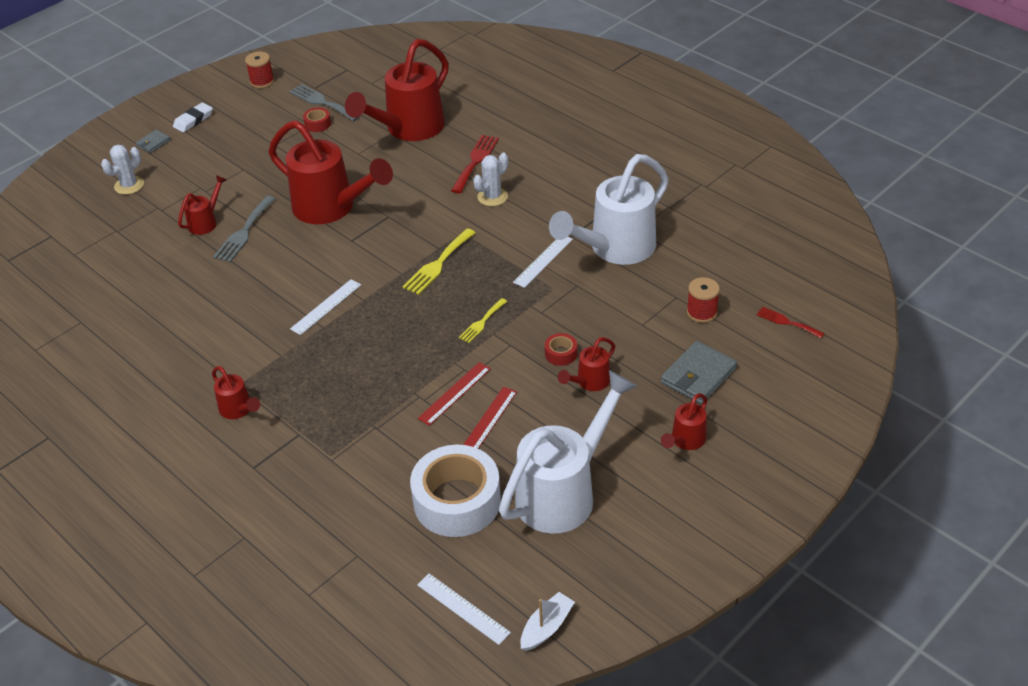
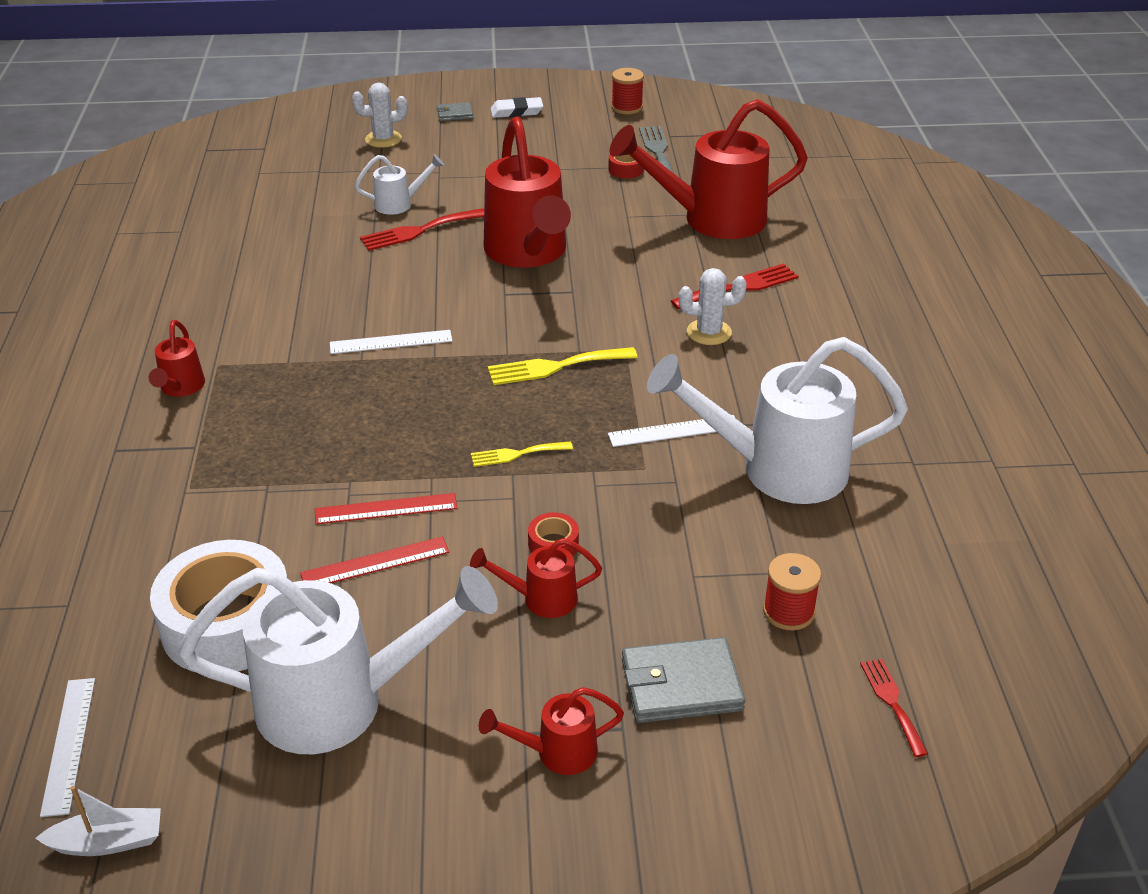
camera: 40 degrees right, 5 degrees down
red watering can [178,175,227,235] -> white watering can [355,154,444,215]
grey fork [213,196,275,262] -> red fork [360,208,484,251]

